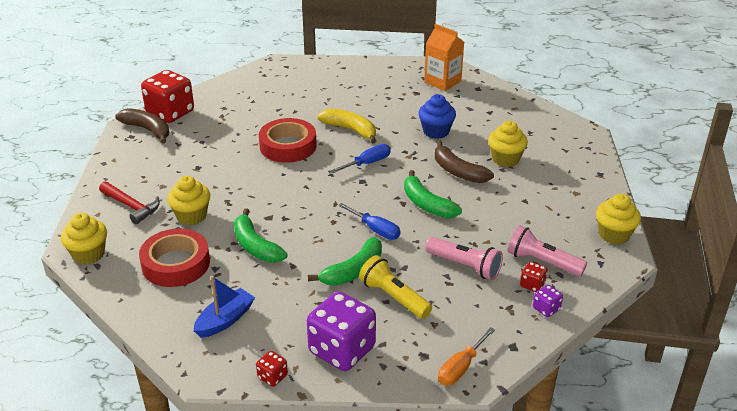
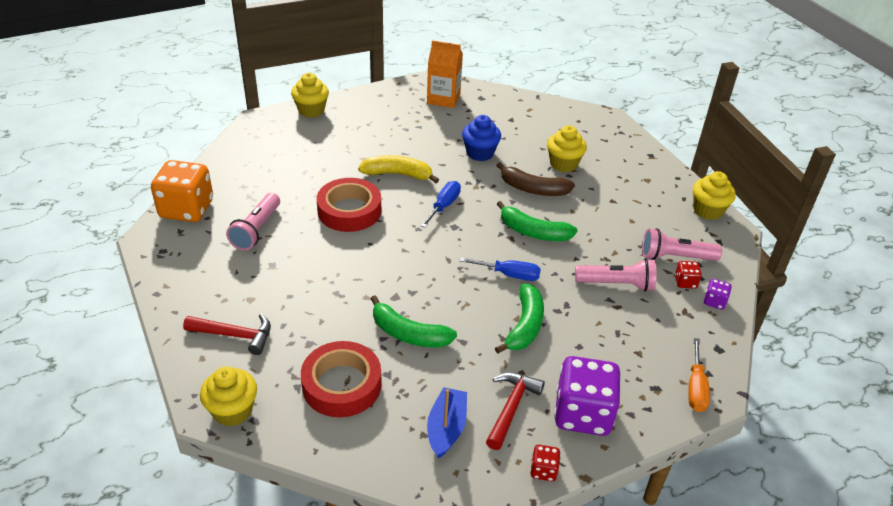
camera: 30 degrees left, 5 degrees up
brown banana [115,108,169,144] -> none
red dice [141,70,194,123] -> orange dice [151,160,213,222]
yellow cupcake [167,176,210,225] -> yellow cupcake moved to [291,73,329,118]
yellow flashlight [359,255,432,319] -> none
none -> pink flashlight [226,193,280,250]
none -> red hammer [486,372,545,450]

